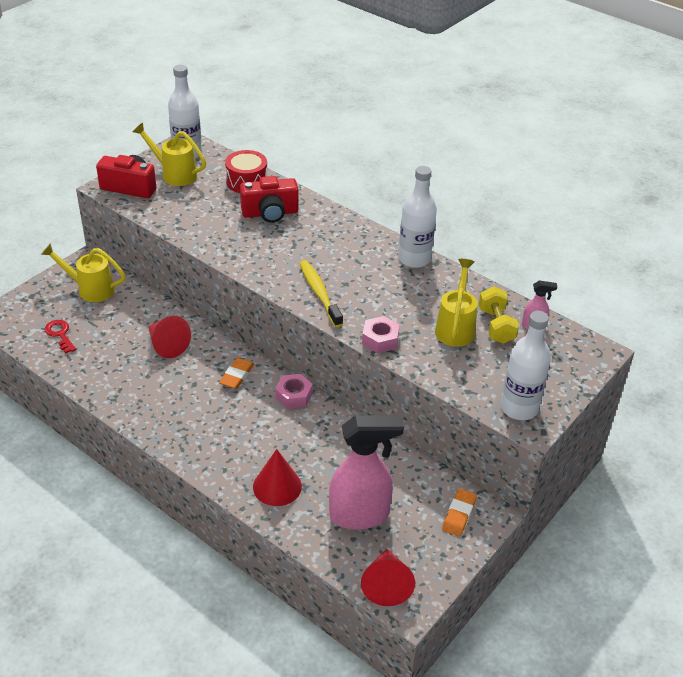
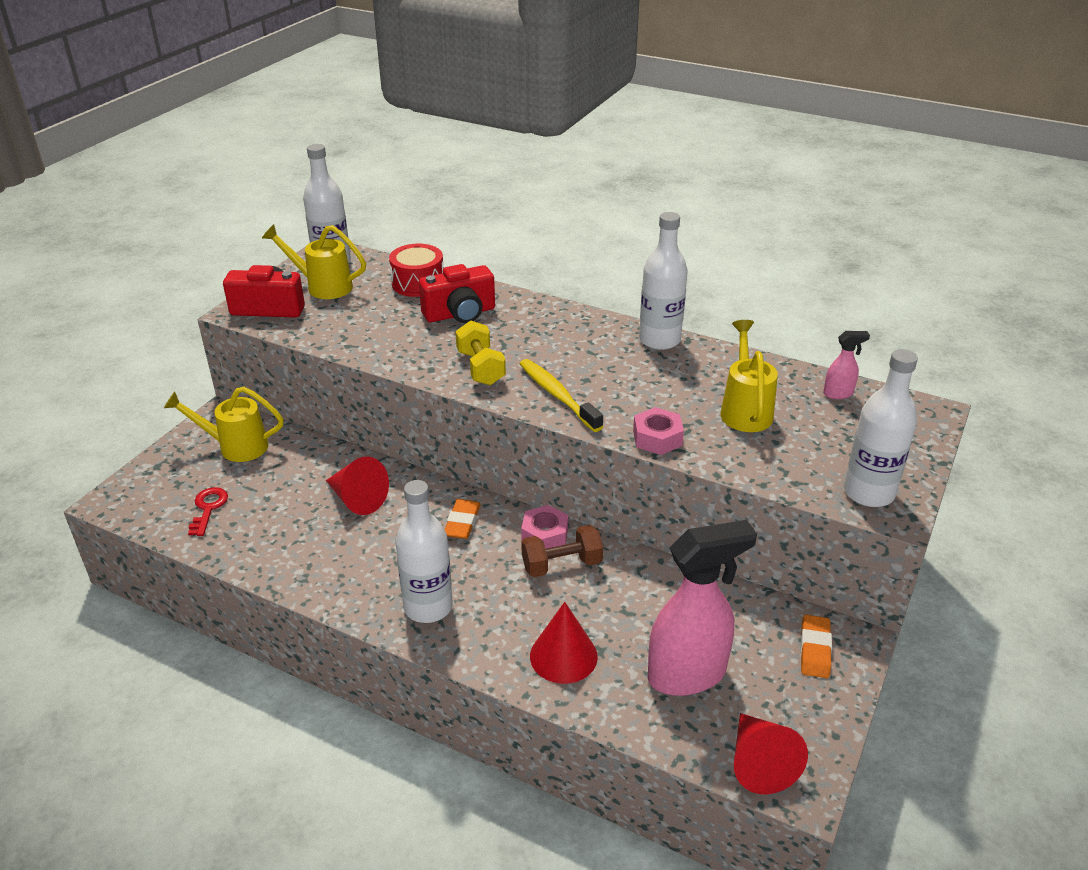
camera: 10 degrees left, 5 degrees down
red key [45,320,76,354] -> red key turned 45 degrees clockwise [188,487,228,536]
yellow dumbbell [478,286,519,344] -> yellow dumbbell moved to [455,320,506,385]
none -> white bottle [395,480,453,623]
none -> brown dumbbell [521,525,603,577]

